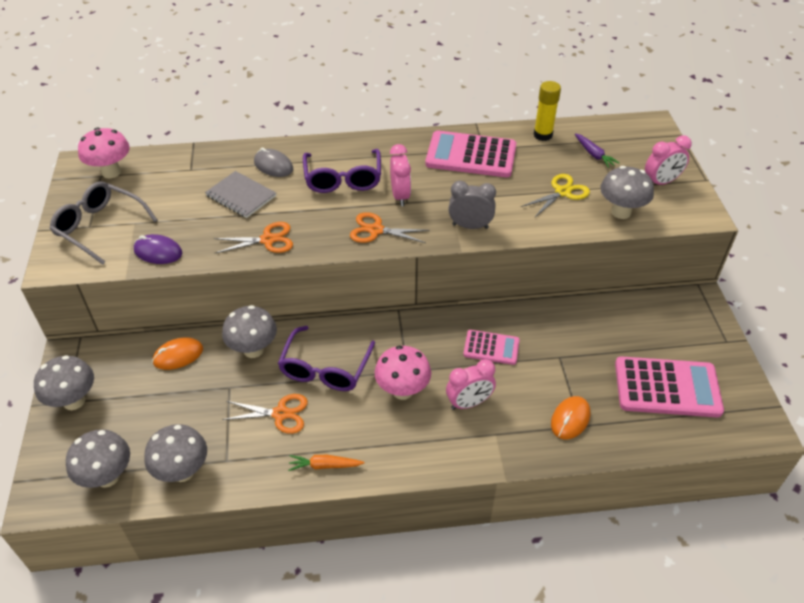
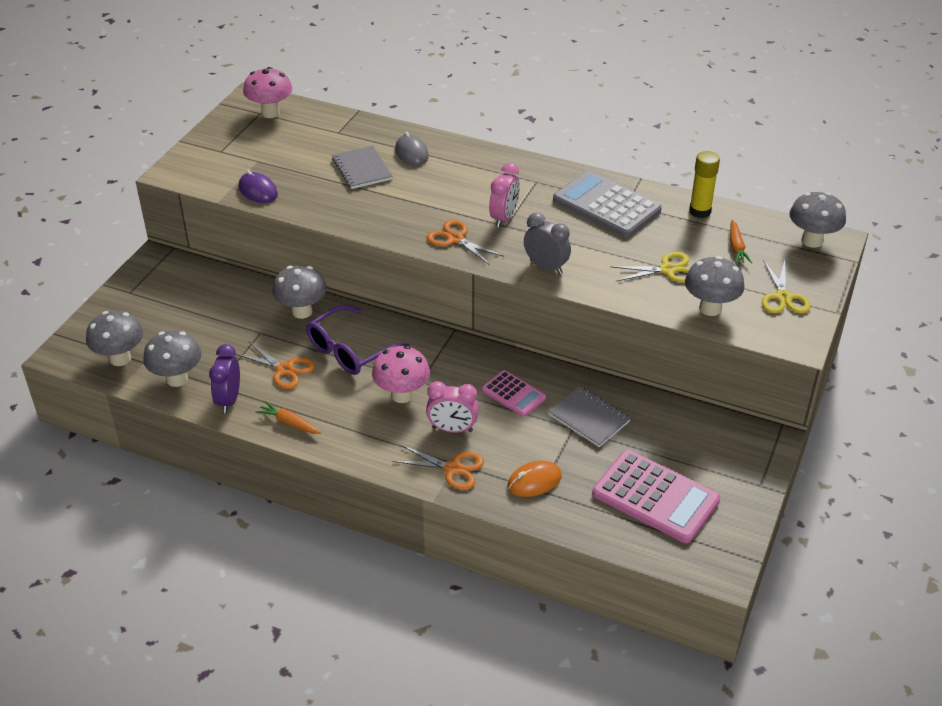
camera: 30 degrees right, 5 degrees down
grey mushroom [34,355,94,410] -> grey mushroom moved to [789,192,846,248]
grey glasses [50,181,157,265] -> none
orange mouse [152,337,203,370] -> none
orange scissors [214,222,293,253] -> orange scissors moved to [393,445,484,490]
purple glasses [303,149,381,193] -> none
pink calculator [425,131,516,177] -> grey calculator [553,171,662,238]
purple carrot [575,133,619,168] -> orange carrot [730,220,752,263]
pink clock [645,135,692,185] -> yellow scissors [762,260,811,313]
none -> purple clock [209,344,240,413]
none -> grey notebook [548,386,631,447]

